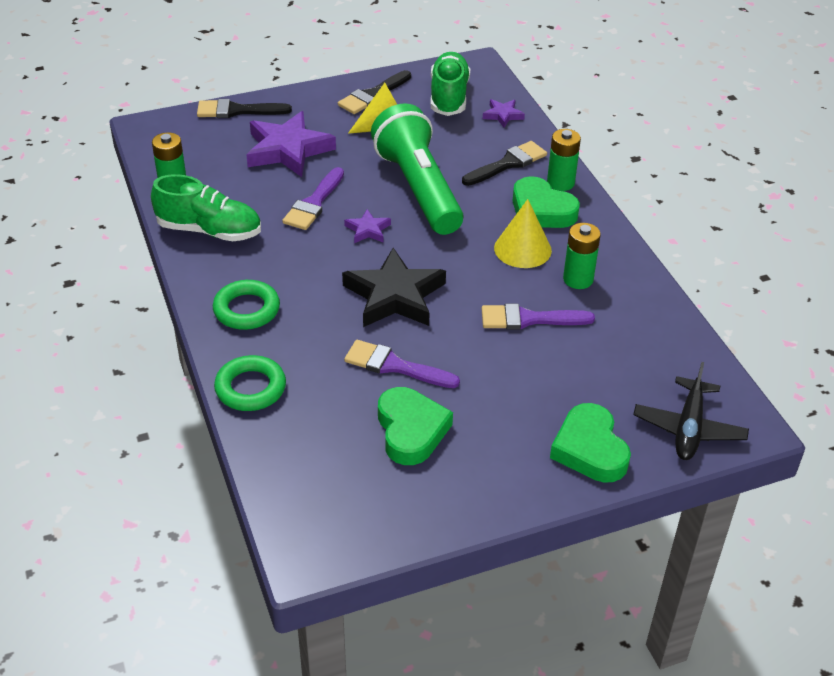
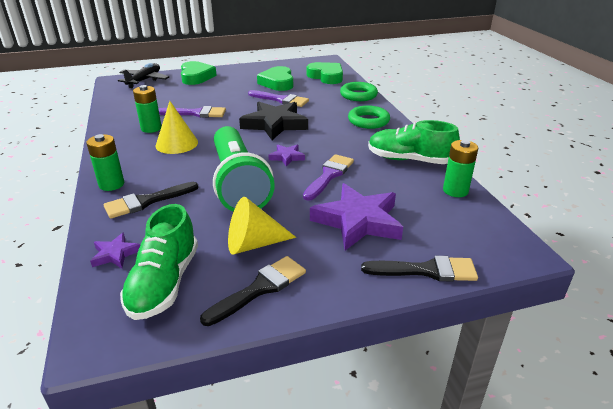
camera: 175 degrees left, 10 degrees down
green heart [513,176,580,228] -> green heart moved to [307,62,343,84]

